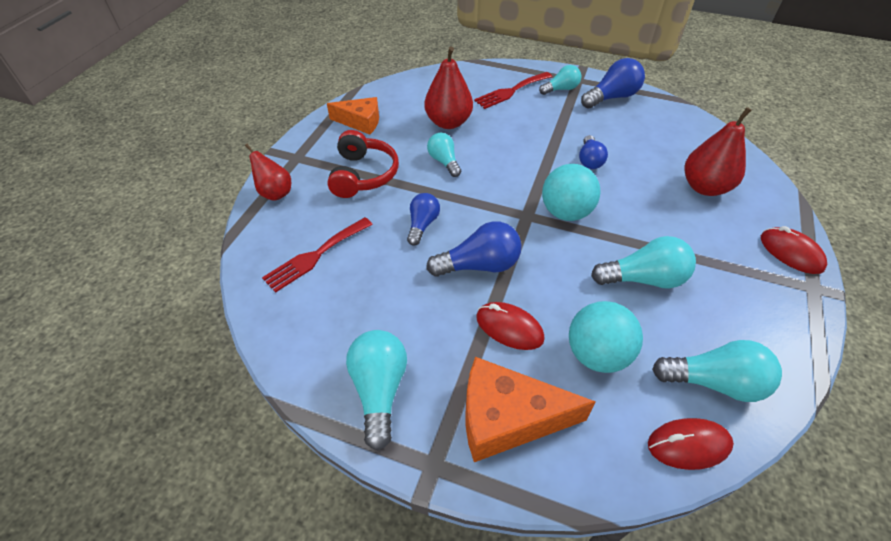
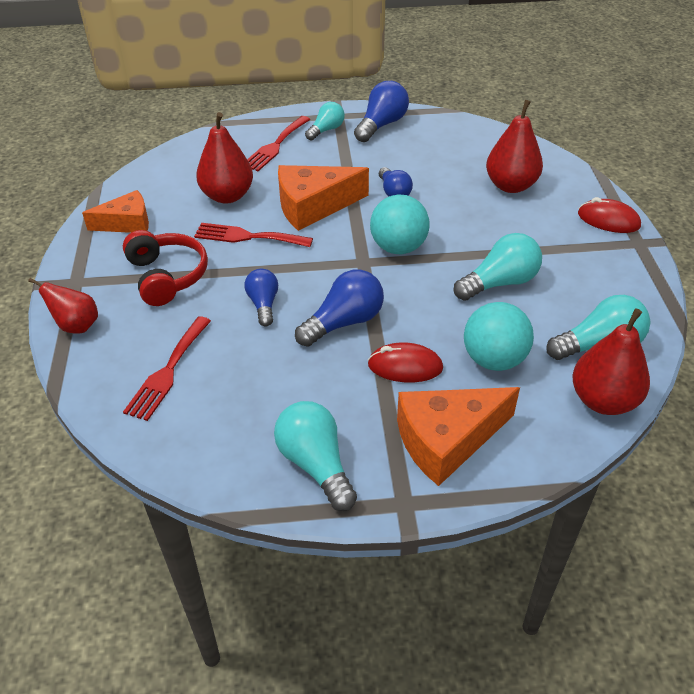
camera: 25 degrees left, 5 degrees down
turquoise light bulb [427,133,461,177] -> red fork [194,223,313,247]
red mouse [648,418,734,470] -> red pear [572,308,650,415]
none -> orange cheese [278,165,369,231]

